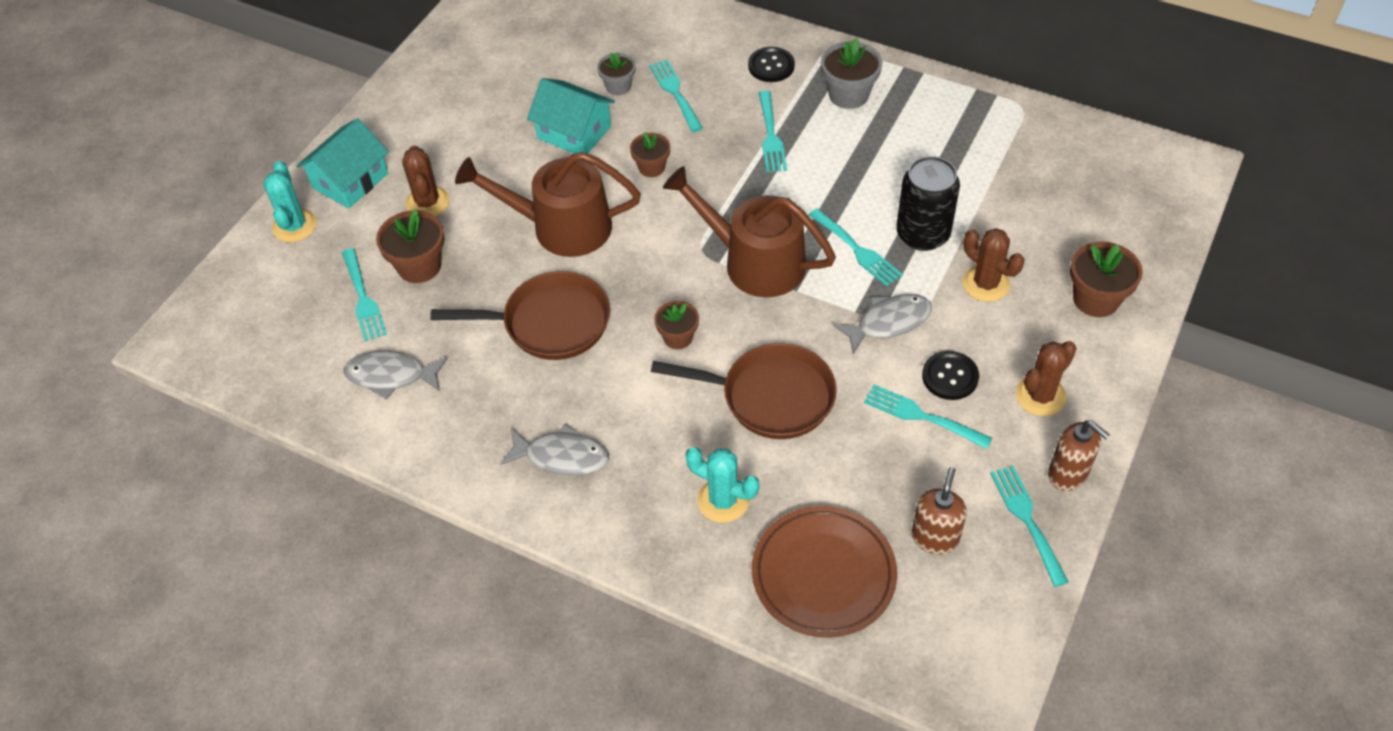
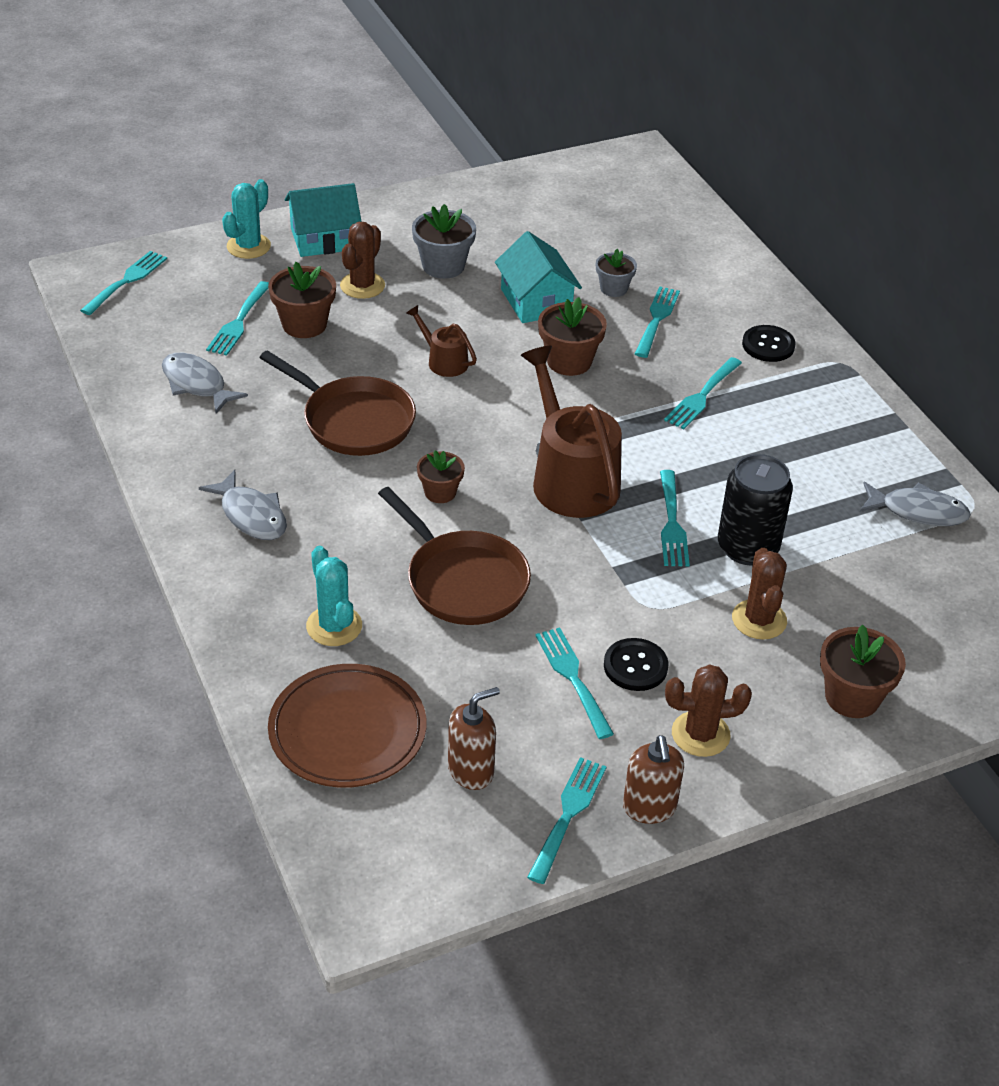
camera: 35 degrees right, 10 degrees down
brown watering can [455,152,641,257] -> brown watering can [406,305,477,377], size x0.49
brown flower pot [630,132,670,177] -> brown flower pot [538,297,607,376], size x1.56
grey flower pot [821,38,882,109] -> grey flower pot moved to [412,204,476,279]
grey fish [833,294,932,354] -> grey fish moved to [860,482,971,526]
none -> turquoise fork [80,251,167,315]

